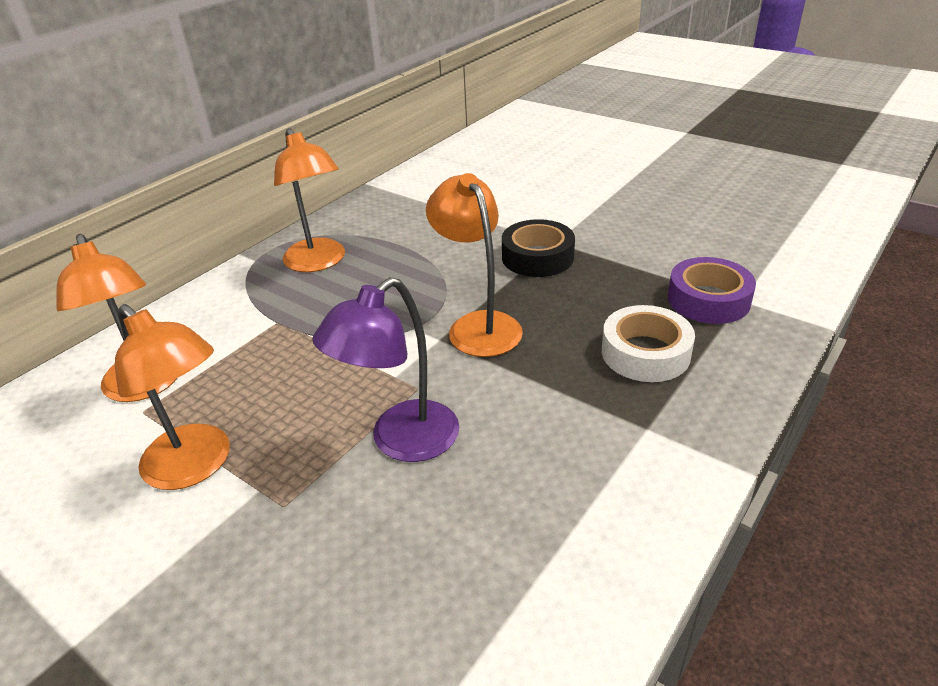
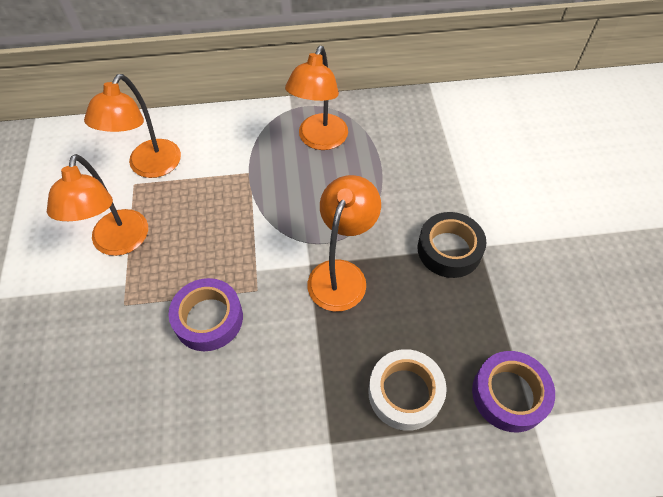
camera: 45 degrees right, 20 degrees up
purple lamp [312,277,459,462] -> purple tape [169,278,243,351]

